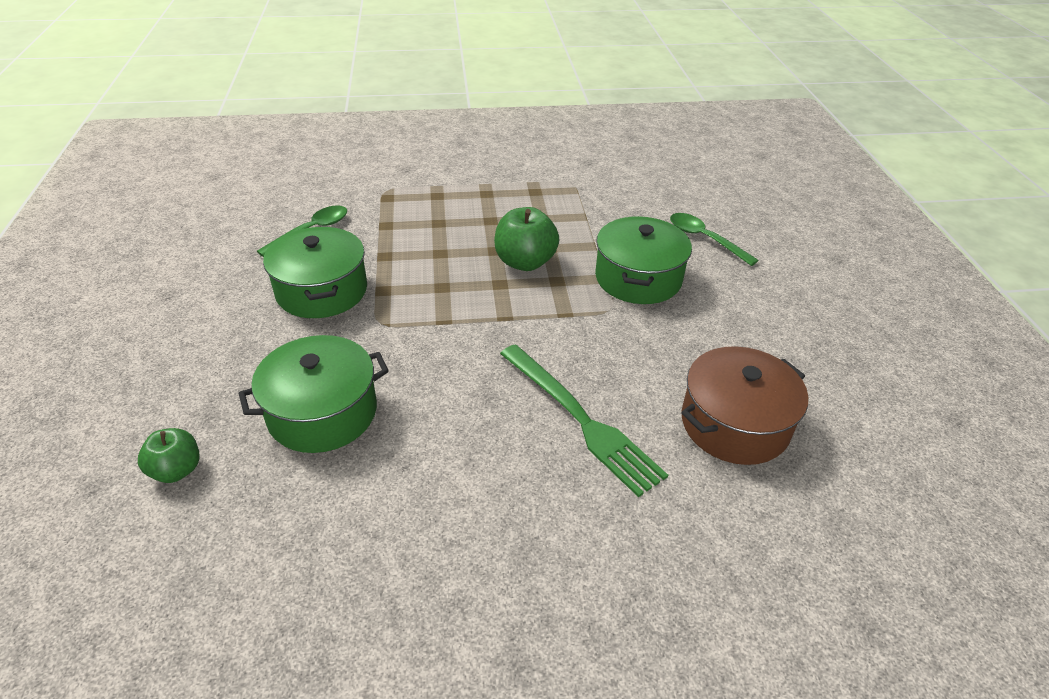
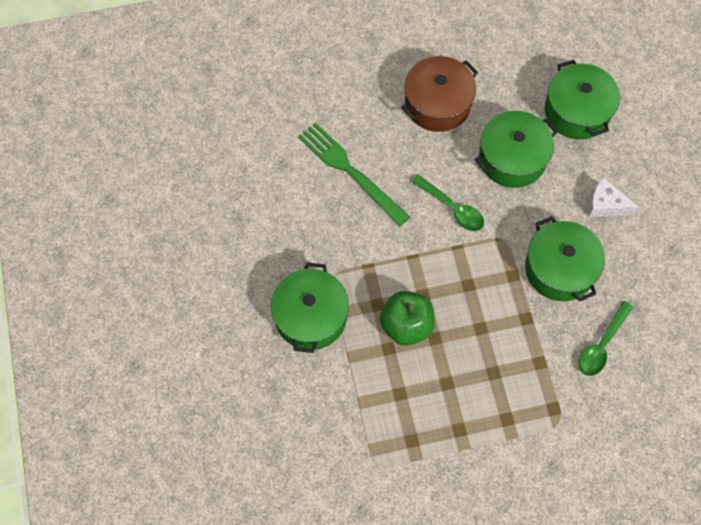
camera: 175 degrees right, 25 degrees up
green apple [138,428,200,483] -> green pot [545,60,620,140]
green spoon [670,213,759,266] -> green spoon moved to [411,174,484,231]
brown pot [681,346,808,465] -> brown pot moved to [401,56,478,132]
none -> white cheese [588,177,638,217]

